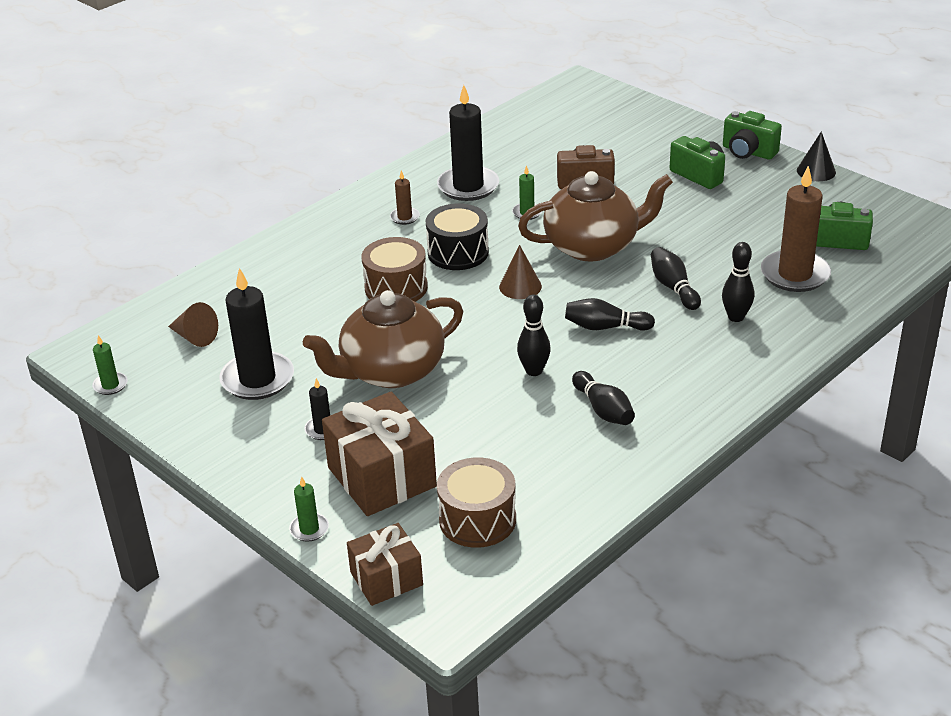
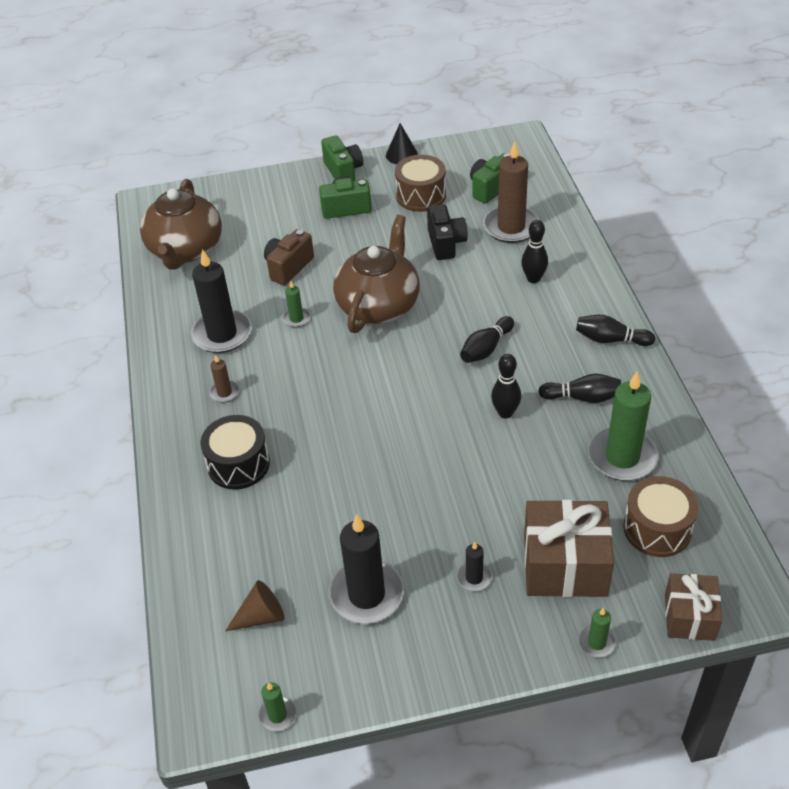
camera: 55 degrees left, 10 degrees up
brown teapot [303,290,463,388] -> brown teapot moved to [140,179,222,270]
brown drum [361,237,428,302] -> brown drum moved to [395,155,446,212]
black drum [426,203,489,270] -> black drum moved to [201,415,270,489]
brown cone [499,245,542,299] -> none
black bowling pin [651,247,701,310] -> black bowling pin moved to [576,315,655,346]
green camera [723,111,782,160] -> green camera turned 90 degrees counterclockwise [321,136,363,181]
none -> black camera [427,204,468,260]
none -> green candle [588,372,659,481]

